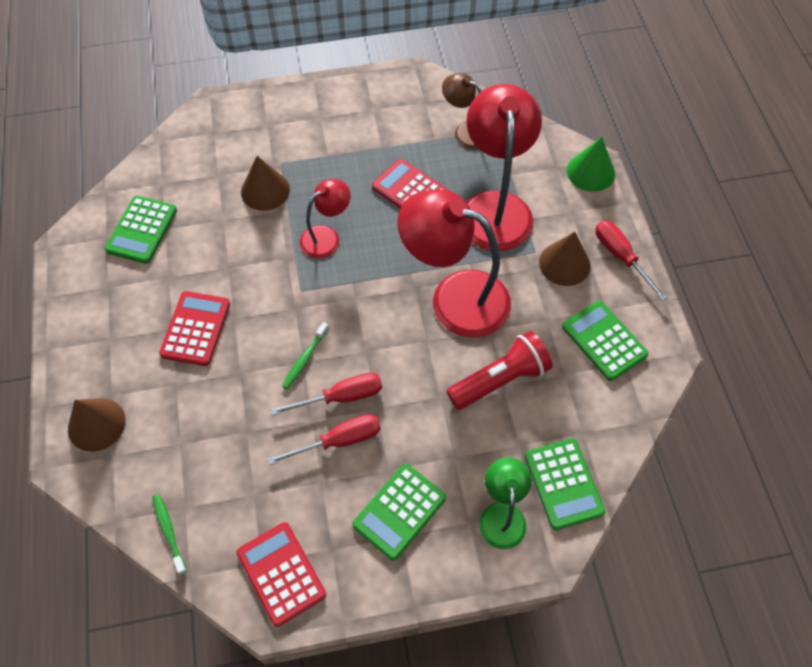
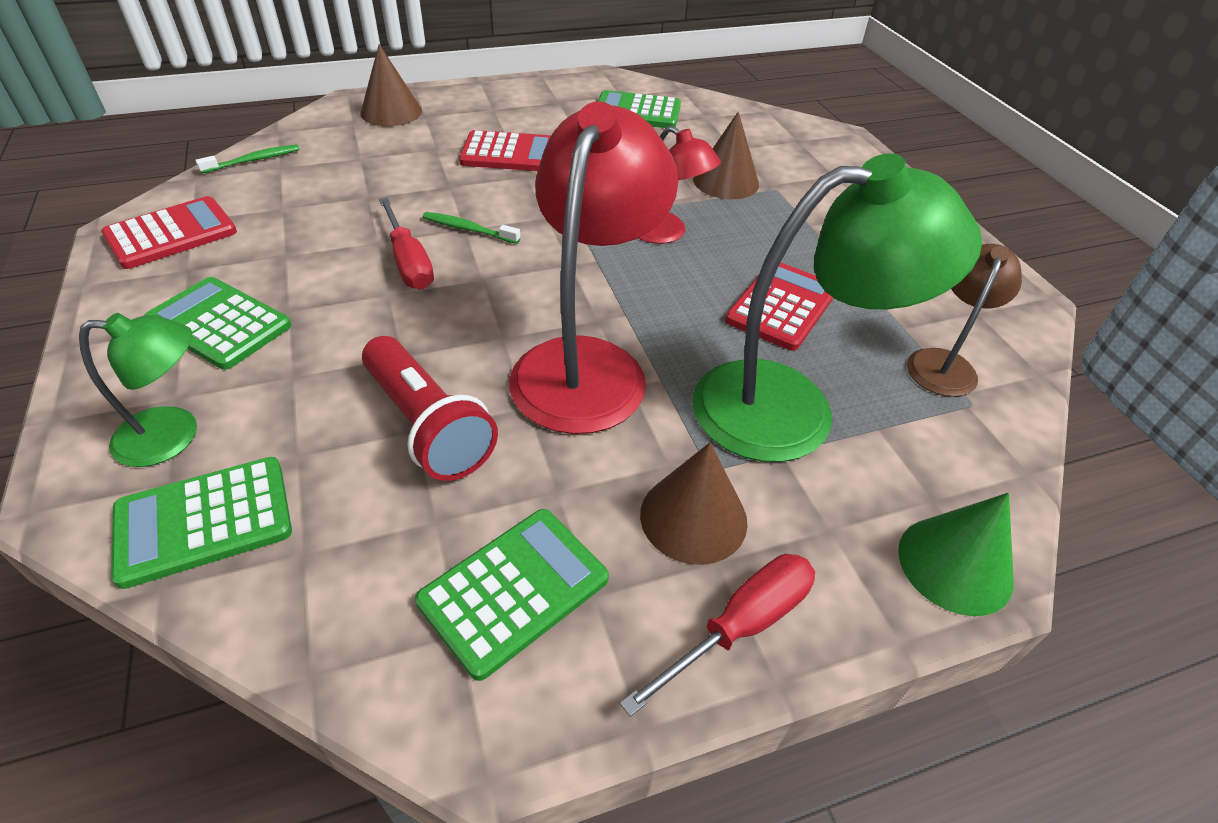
camera: 80 degrees right, 15 degrees down
red screwdriver [267,414,381,465] -> none
red lamp [466,84,542,251] -> green lamp [692,153,982,462]

